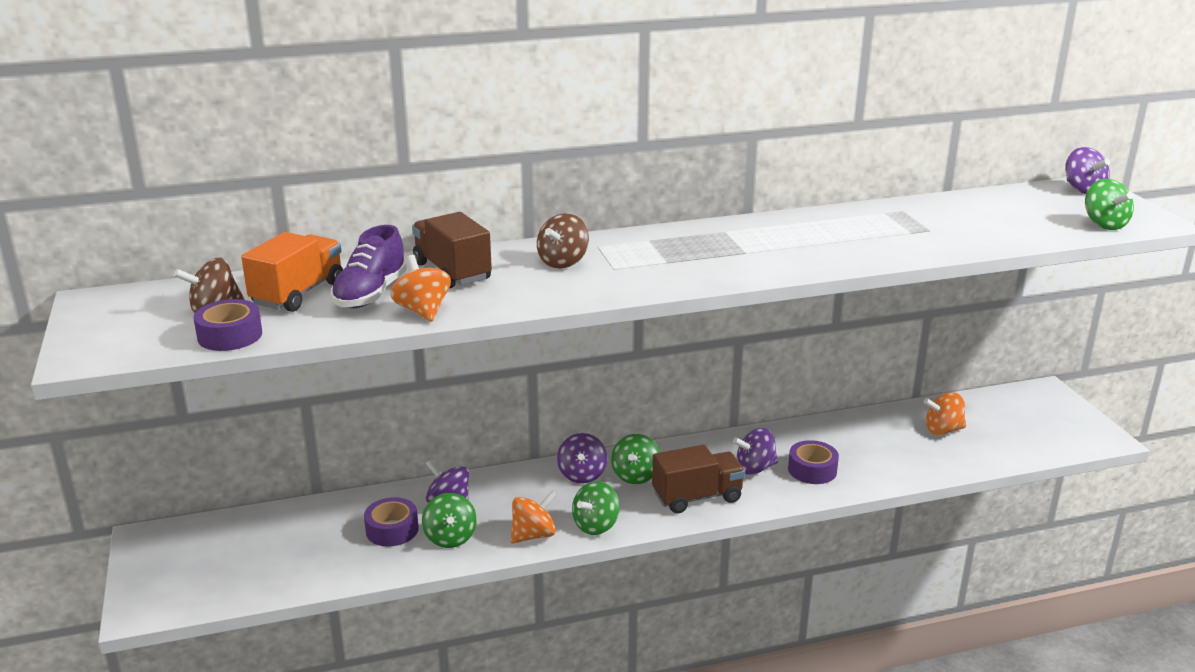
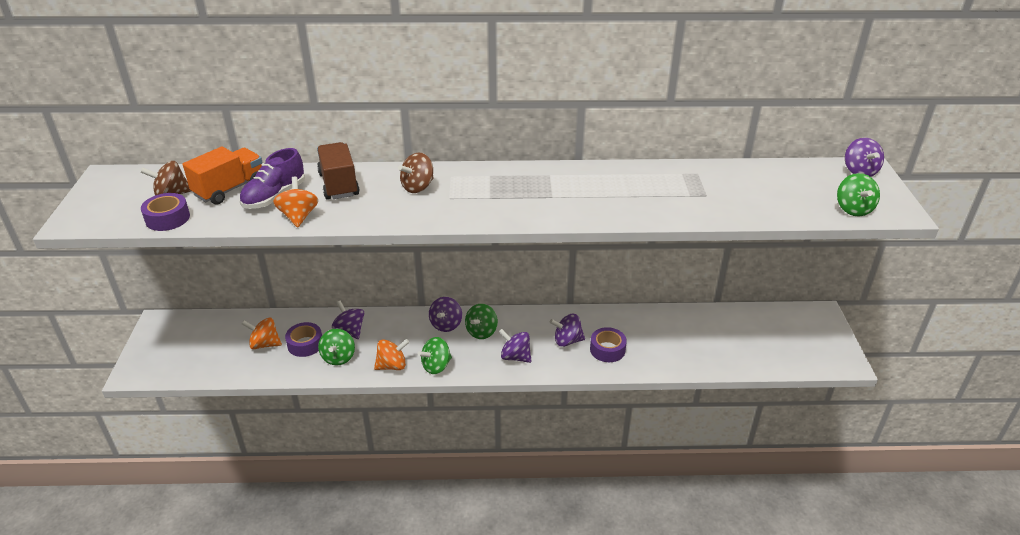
camera: 15 degrees right, 10 degrees up
brown truck [652,445,745,513] -> purple spinning top [499,329,532,363]
orange spinning top [924,392,966,435] -> orange spinning top moved to [242,318,282,349]

